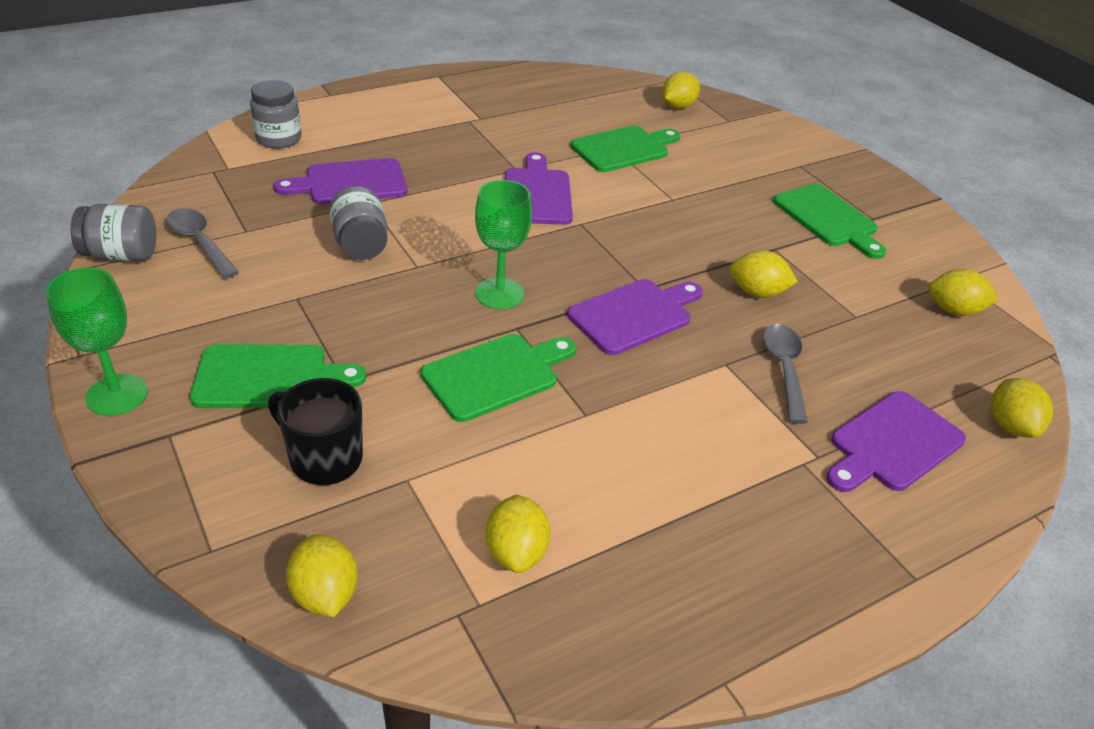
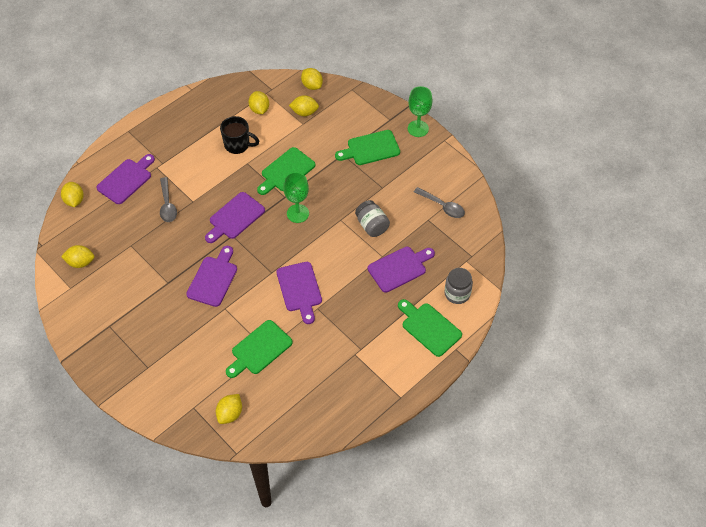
camera: 170 degrees right, 15 degrees up
grey jar [71,204,156,261] -> none
black mug [268,378,363,485] -> black mug moved to [220,116,259,154]
yellow lemon [730,250,798,298] -> yellow lemon moved to [289,95,319,116]
green cutting board [773,184,886,259] -> green cutting board moved to [398,299,462,357]
none -> purple cutting board [186,246,237,307]

